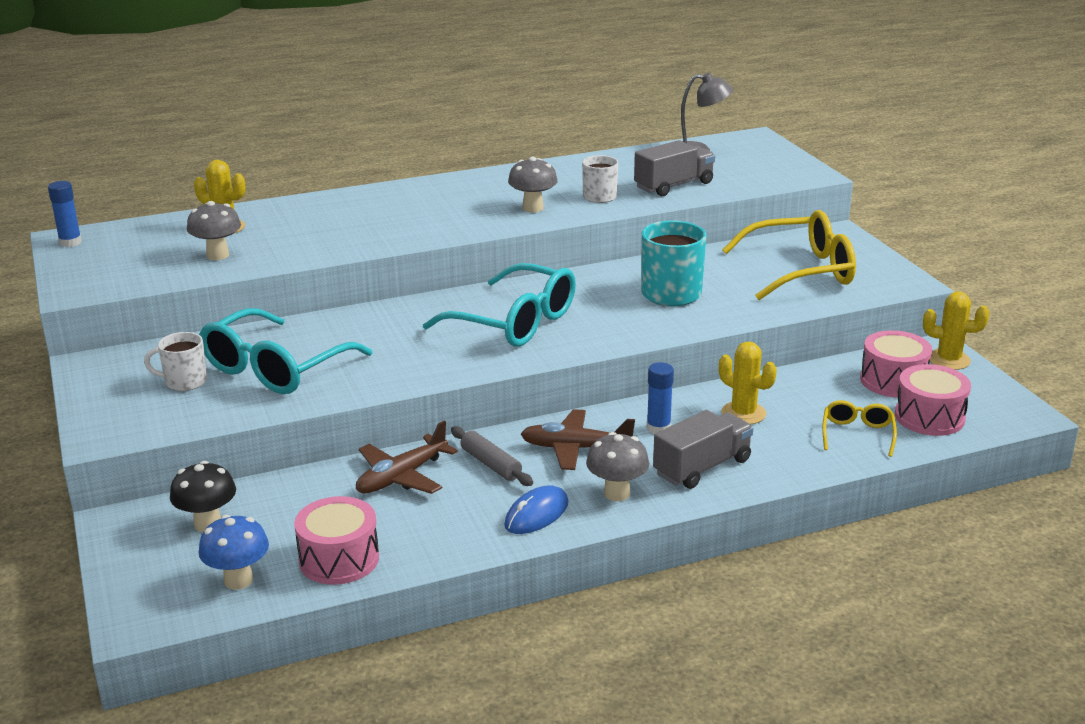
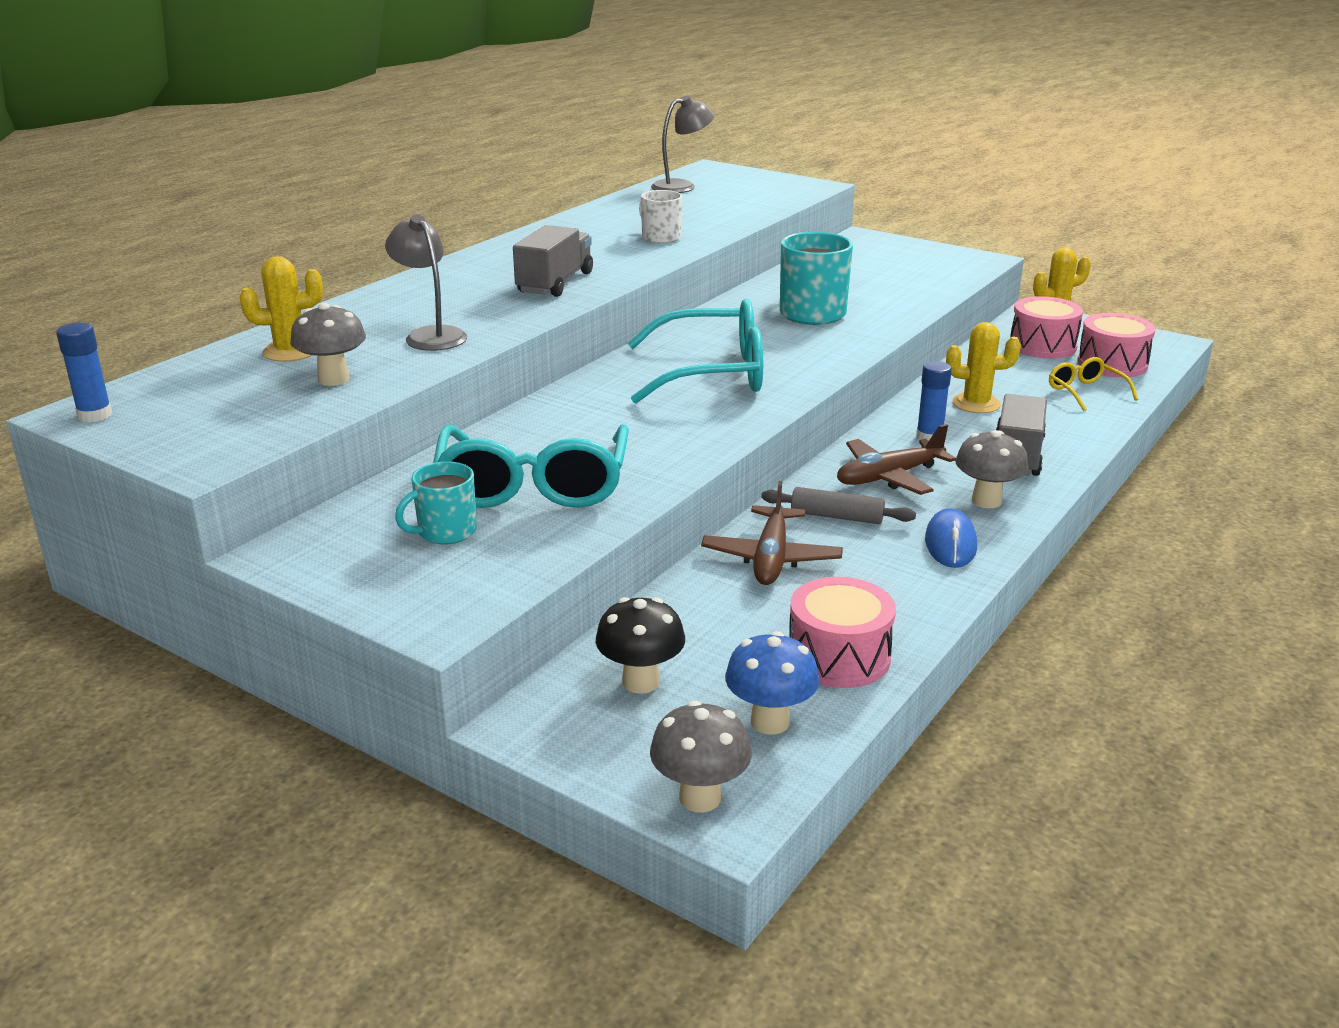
camera: 35 degrees left, 0 degrees up
white mug [144,332,207,391] -> turquoise mug [395,461,477,544]
grey mushroom [508,157,558,212] -> grey mushroom moved to [650,701,752,813]
grey truck [634,140,715,196] -> grey truck moved to [513,225,593,297]
yellow glasses [722,210,856,300] -> none
none -> grey lamp [385,214,467,351]

